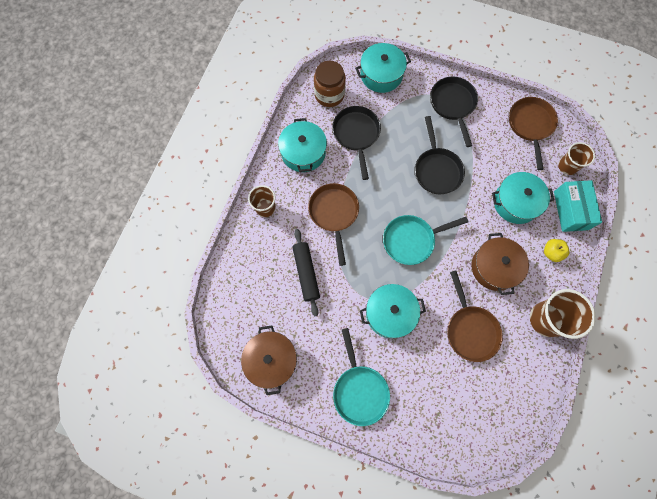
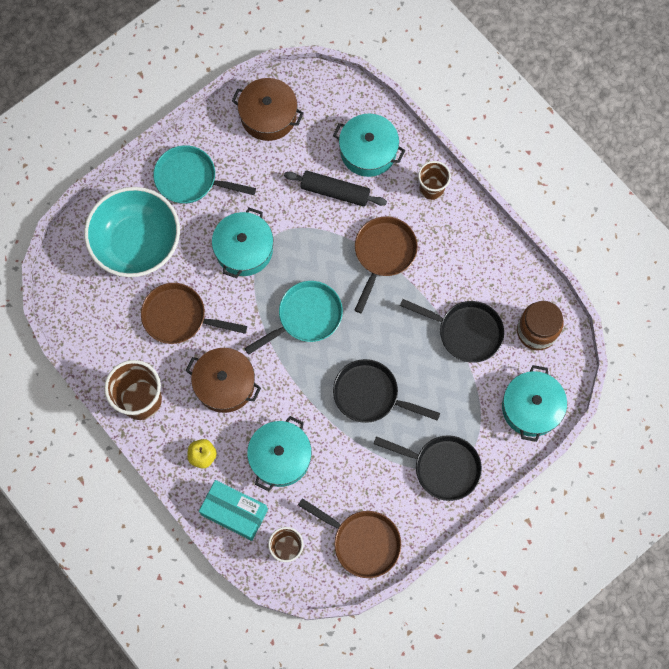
camera: 120 degrees right, 0 degrees up
turquoise pot [278,118,327,172] -> turquoise pot moved to [333,114,405,177]
brown pan [308,183,359,266] -> brown pan turned 90 degrees counterclockwise [355,216,418,313]
turquoise pan [383,215,469,265] -> turquoise pan turned 45 degrees clockwise [244,281,343,355]
none -> turquoise bowl [84,187,180,277]

